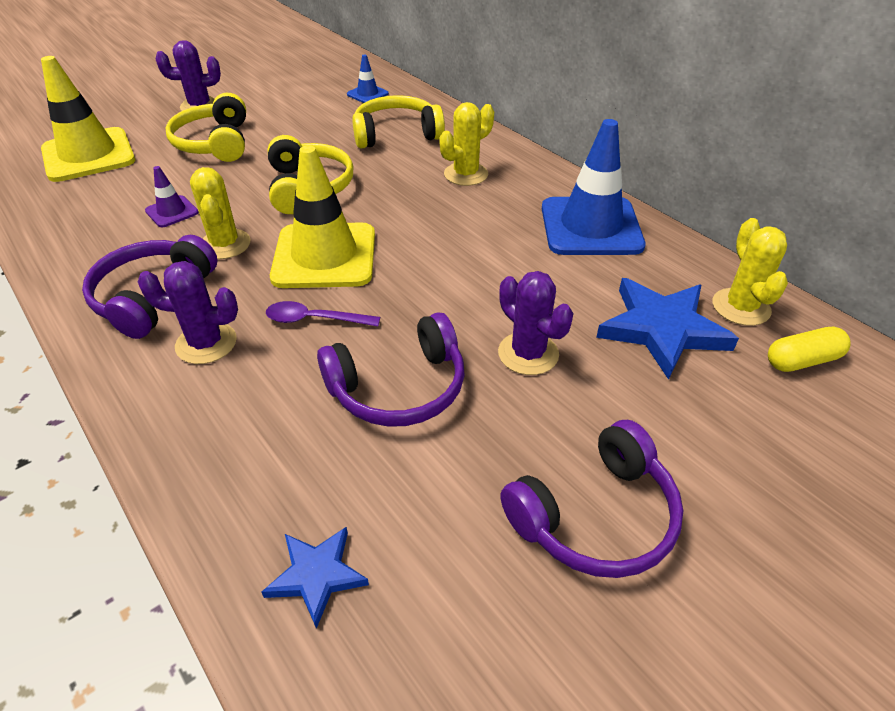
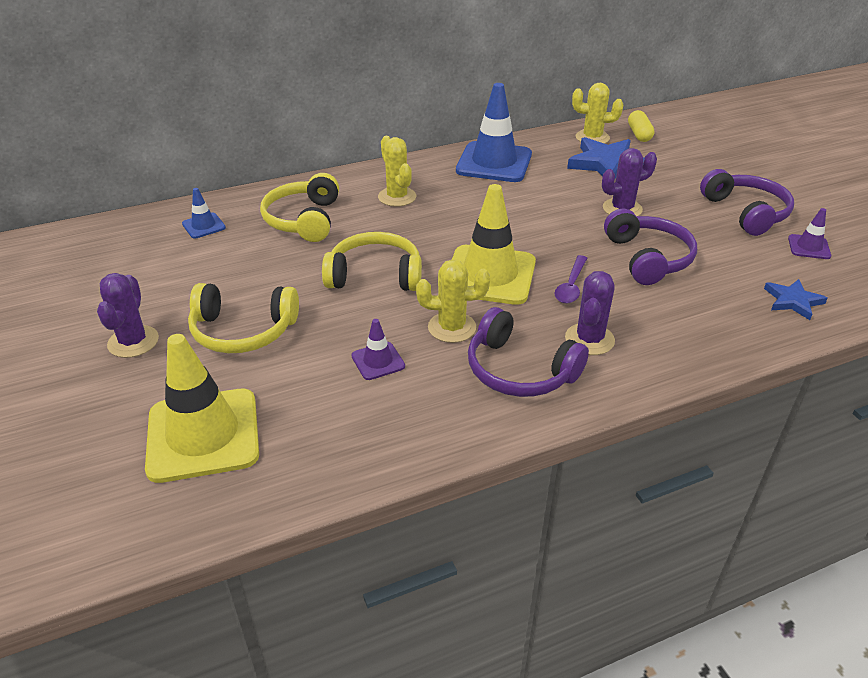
camera: 75 degrees left, 5 degrees down
none -> purple traffic cone [788,208,831,259]

